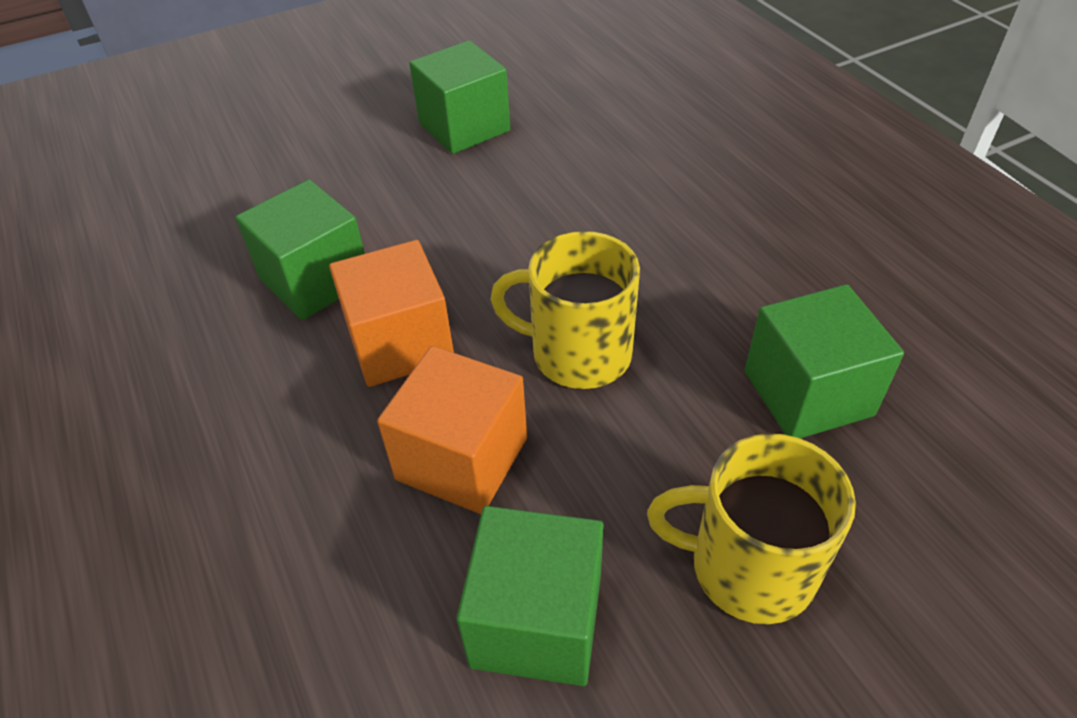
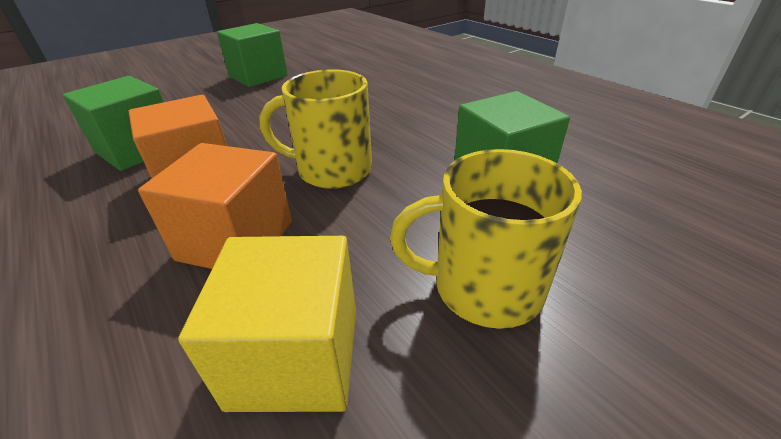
camera: 10 degrees left, 10 degrees down
green cube [456,506,604,686] -> yellow cube [178,236,356,412]

